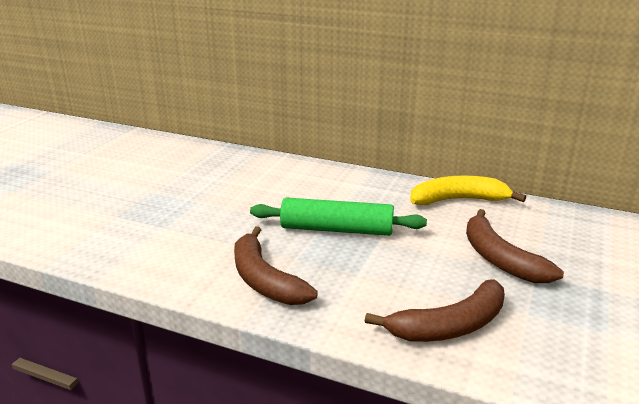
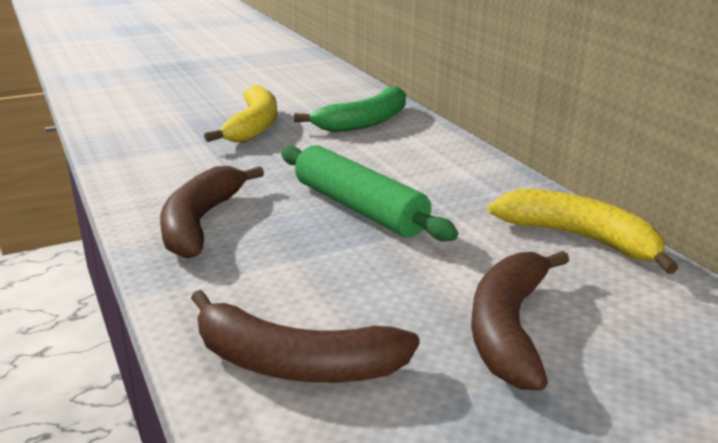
camera: 40 degrees right, 0 degrees up
none -> yellow banana [204,85,277,142]
none -> green banana [294,86,406,132]

